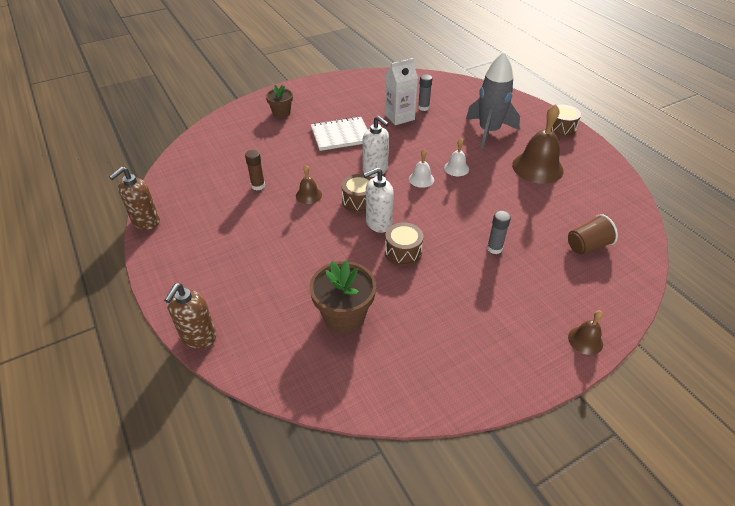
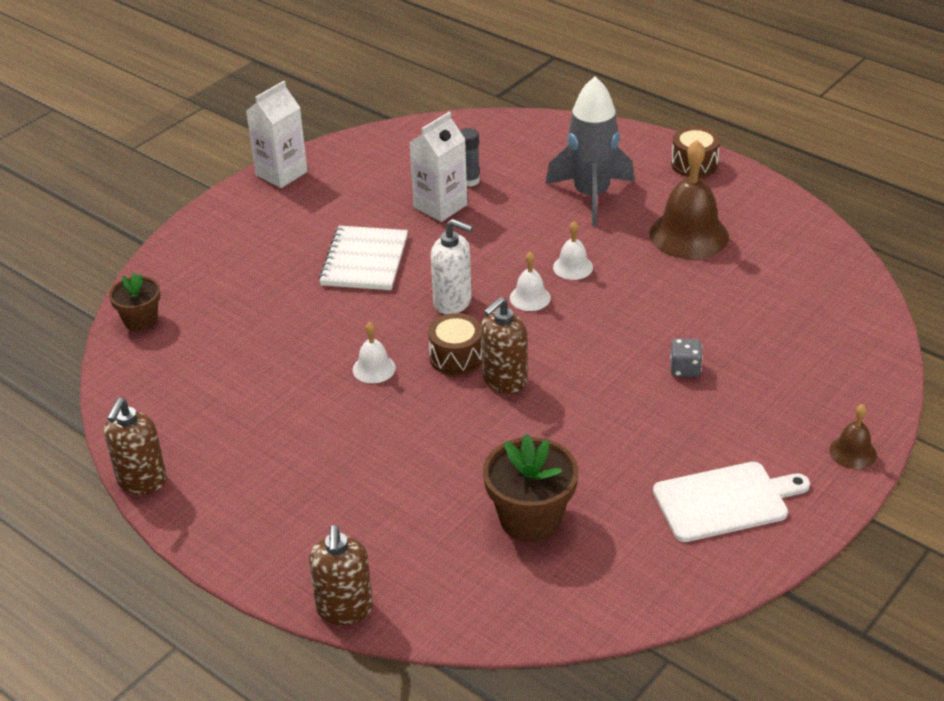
camera: 20 degrees left, 5 degrees down
brown glue stick [245,150,265,190] -> none
brown flower pot [266,85,293,118] -> brown flower pot moved to [109,272,161,331]
brown bell [296,165,322,204] -> white bell [353,322,396,383]
white notebook [310,116,368,151] -> white notebook turned 45 degrees counterclockwise [319,225,408,290]
white soap dispenser [363,167,394,233] -> brown soap dispenser [481,297,527,394]
brown drum [385,222,423,266] -> none
grey glue stick [487,211,511,254] -> grey dice [670,338,703,377]
brown cup [568,214,618,255] -> none
none -> white carton [246,81,308,188]
none -> white cutting board [653,462,810,542]

